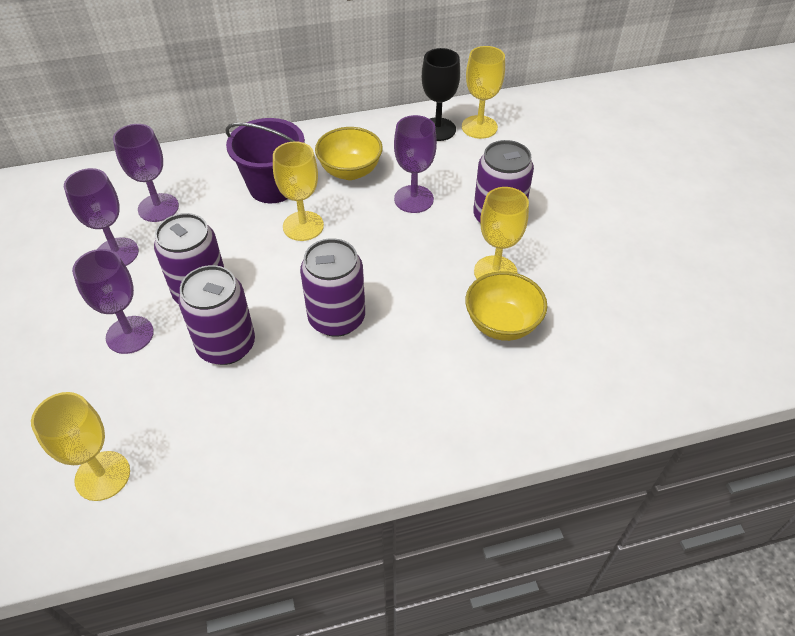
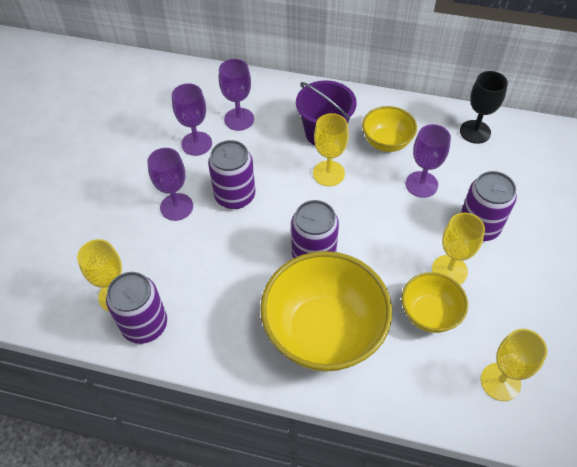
camera: 30 degrees right, 5 degrees up
purple can [178,265,255,365] -> purple can moved to [106,272,167,344]
yellow goblet [462,46,505,139] -> yellow goblet moved to [481,329,547,401]
none -> yellow bowl [260,251,392,372]

